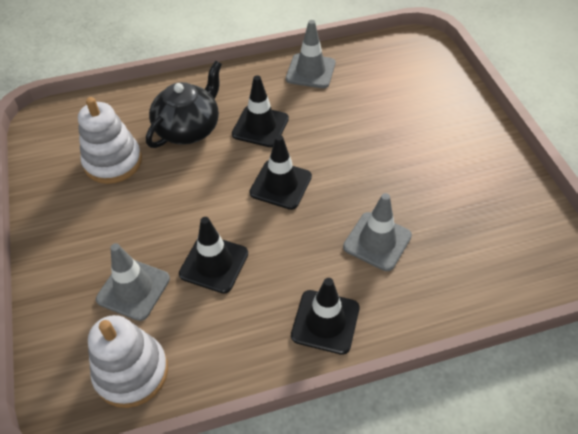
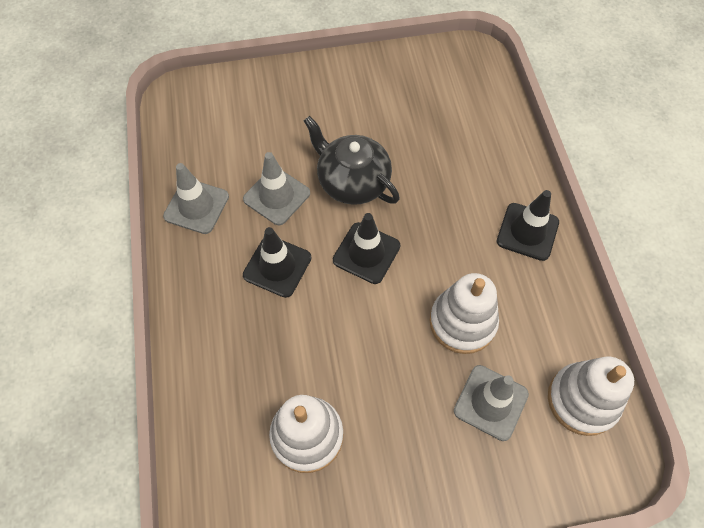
camera: 85 degrees left, 10 degrees up
black teapot [146,61,222,148] -> black teapot moved to [304,116,400,205]
black traffic cone [179,217,248,294] -> white stacking toy [430,273,499,354]
grey traffic cone [343,193,412,271] -> grey traffic cone moved to [243,152,310,225]

